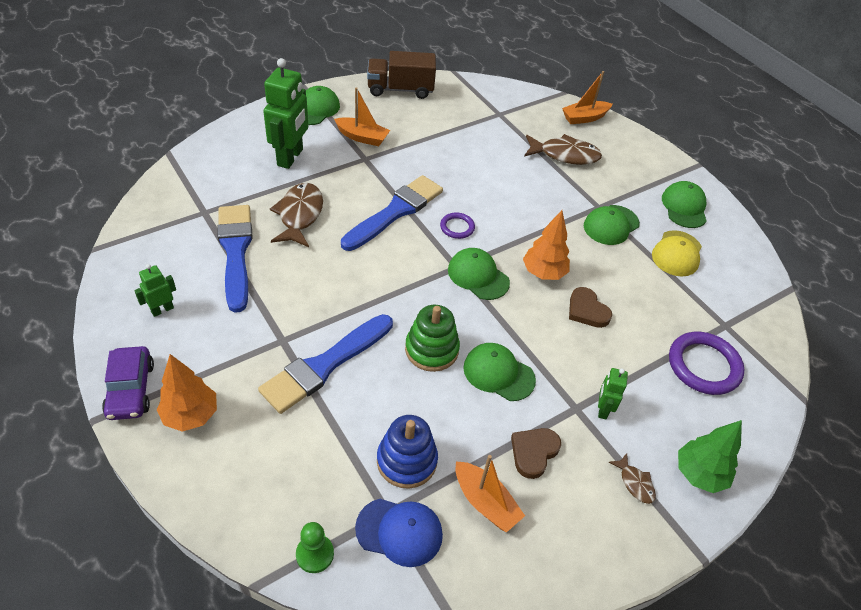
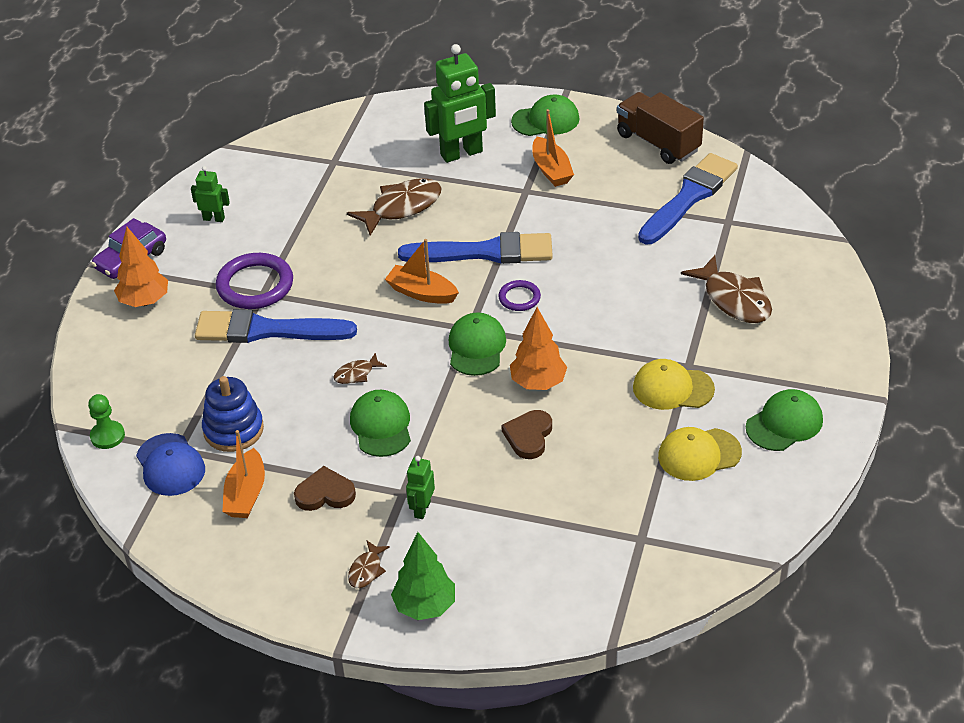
camera: 55 degrees right, 5 degrees down
blue brush [217,205,253,313] -> blue brush moved to [638,153,738,245]
green stacking toy [405,305,460,372] -> brown fish [333,353,387,384]
orange boat [562,71,612,124] -> orange boat moved to [385,239,459,304]
green cap [584,205,640,245] -> yellow cap [633,359,715,410]
green robot [598,368,628,420] -> green robot turned 45 degrees counterclockwise [406,456,435,519]
purple ring [669,332,744,395] -> purple ring moved to [216,253,293,309]

